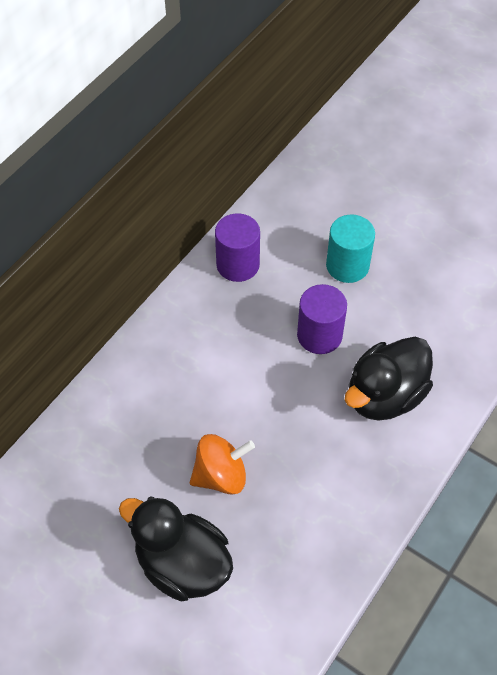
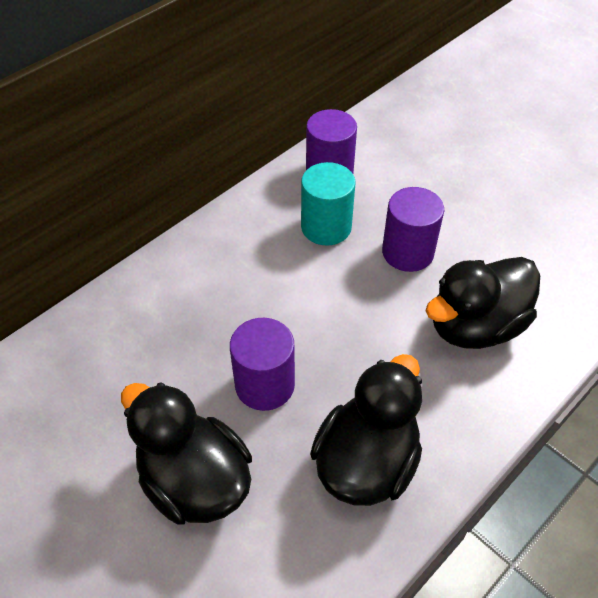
camera: 10 degrees right, 5 degrees down
orange spinning top [190,434,255,495] -> purple cylinder [230,318,295,411]
turquoise cylinder [326,215,375,283] -> turquoise cylinder moved to [301,162,356,246]
none -> black duck [310,354,422,506]

